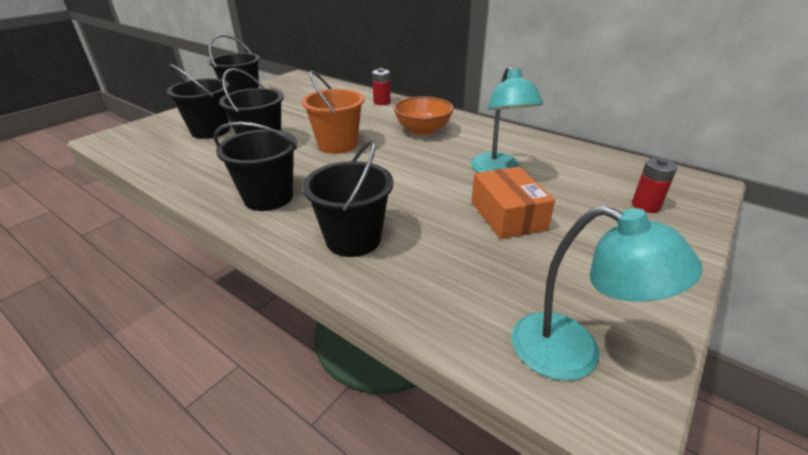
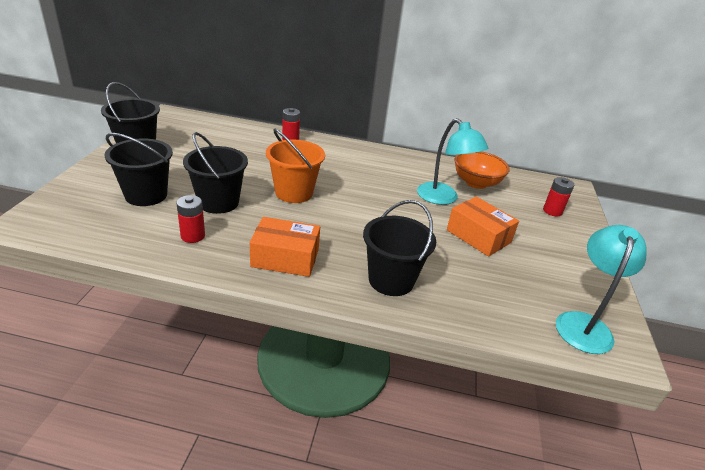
camera: 30 degrees left, 0 degrees up
black bucket [214,122,297,211] -> orange box [250,217,320,277]
orange bowl [393,96,454,136] -> orange bowl moved to [454,151,510,189]
turquoise lamp [512,205,703,381] -> turquoise lamp turned 75 degrees counterclockwise [556,225,647,354]
none -> red battery [176,195,205,243]

